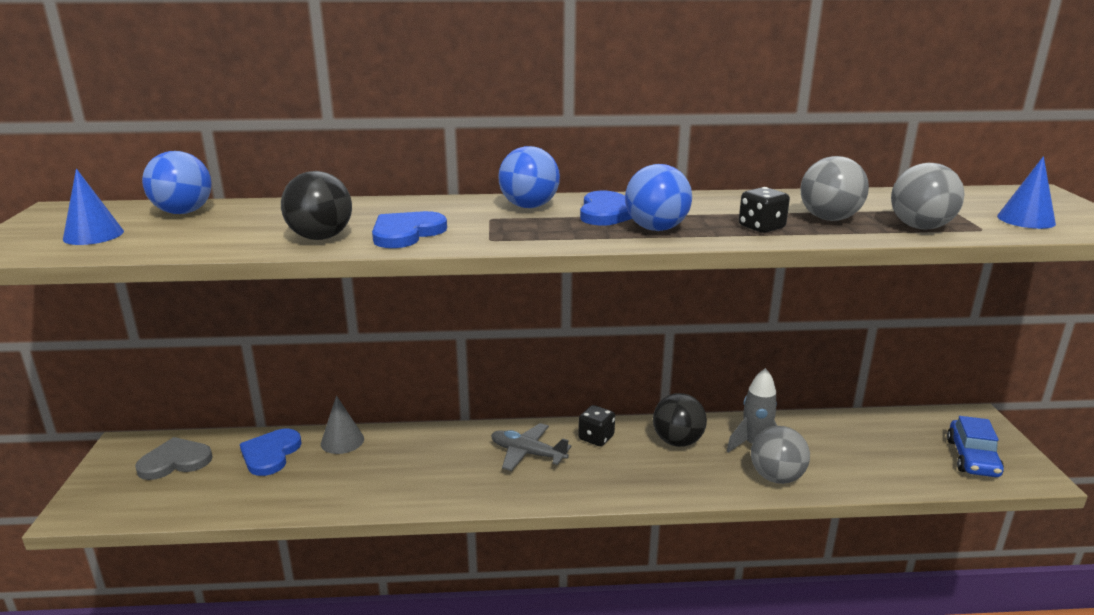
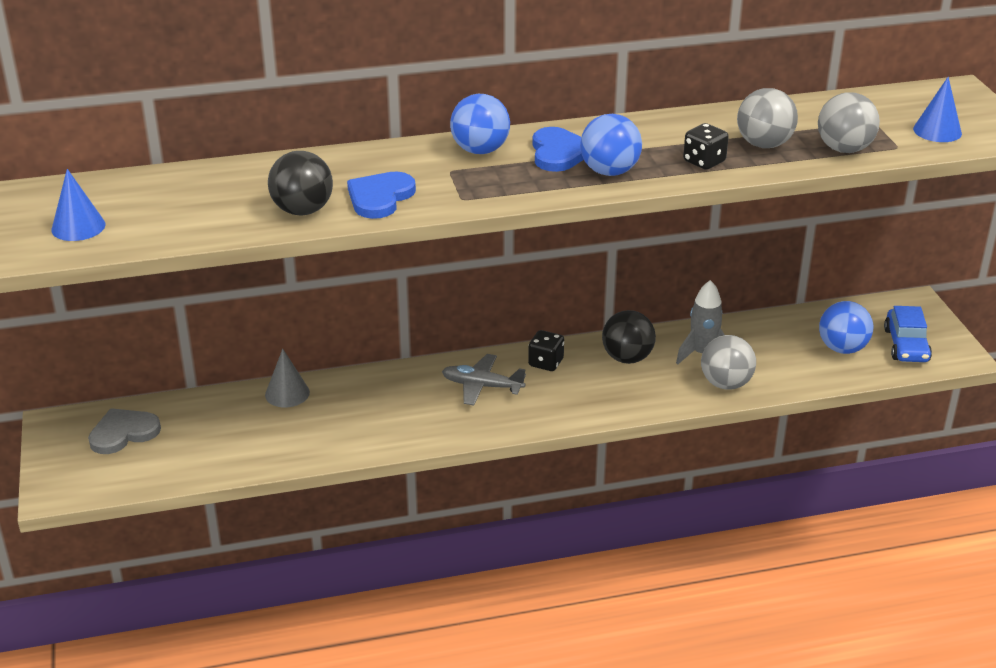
camera: 10 degrees left, 10 degrees up
blue ball [142,151,212,214] -> blue ball moved to [819,301,873,354]
blue heart [240,429,302,476] -> none

